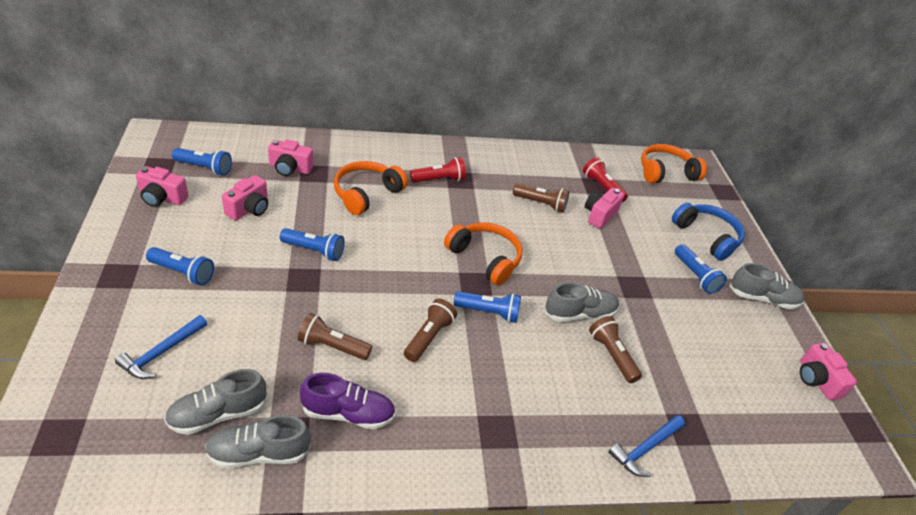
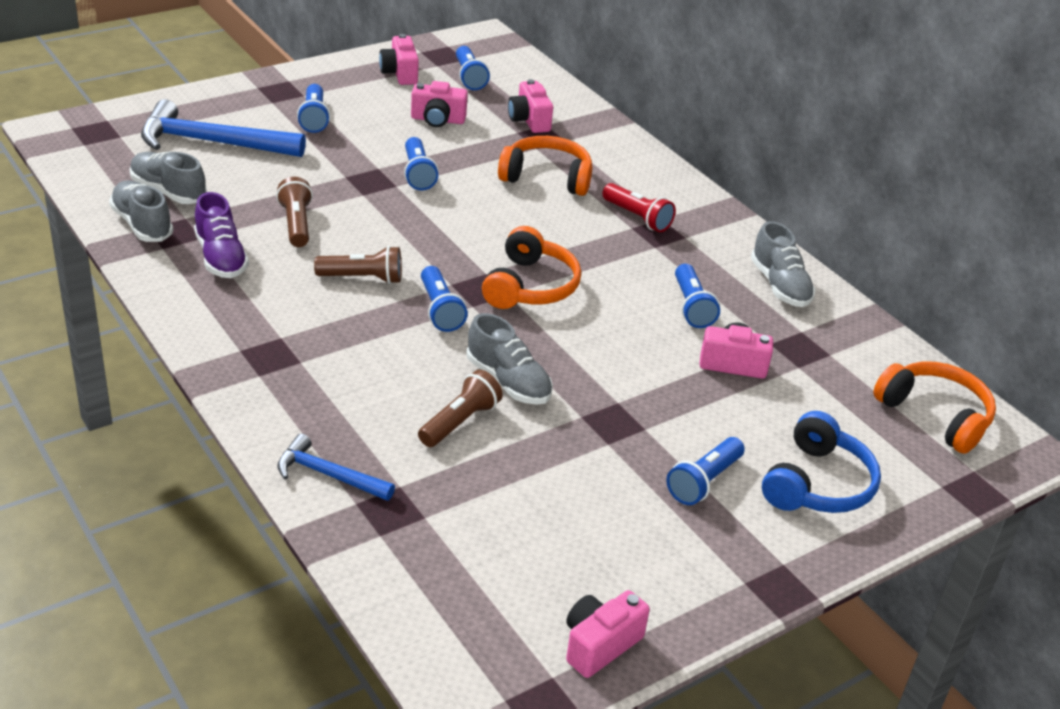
camera: 65 degrees right, 5 degrees down
blue hammer [115,315,207,379] -> blue hammer [141,99,306,157], size x1.79
brown flashlight [513,183,569,213] -> blue flashlight [675,264,720,328]
red flashlight [583,157,628,202] -> none
grey shoe [729,263,805,309] -> grey shoe moved to [751,221,816,307]

